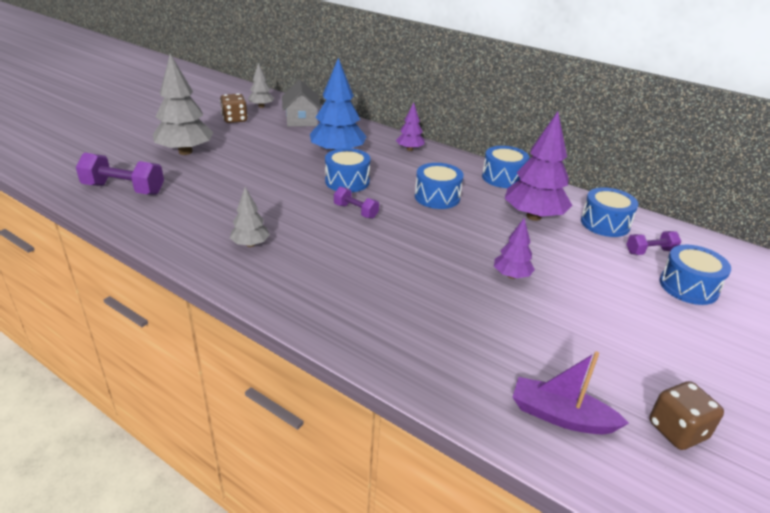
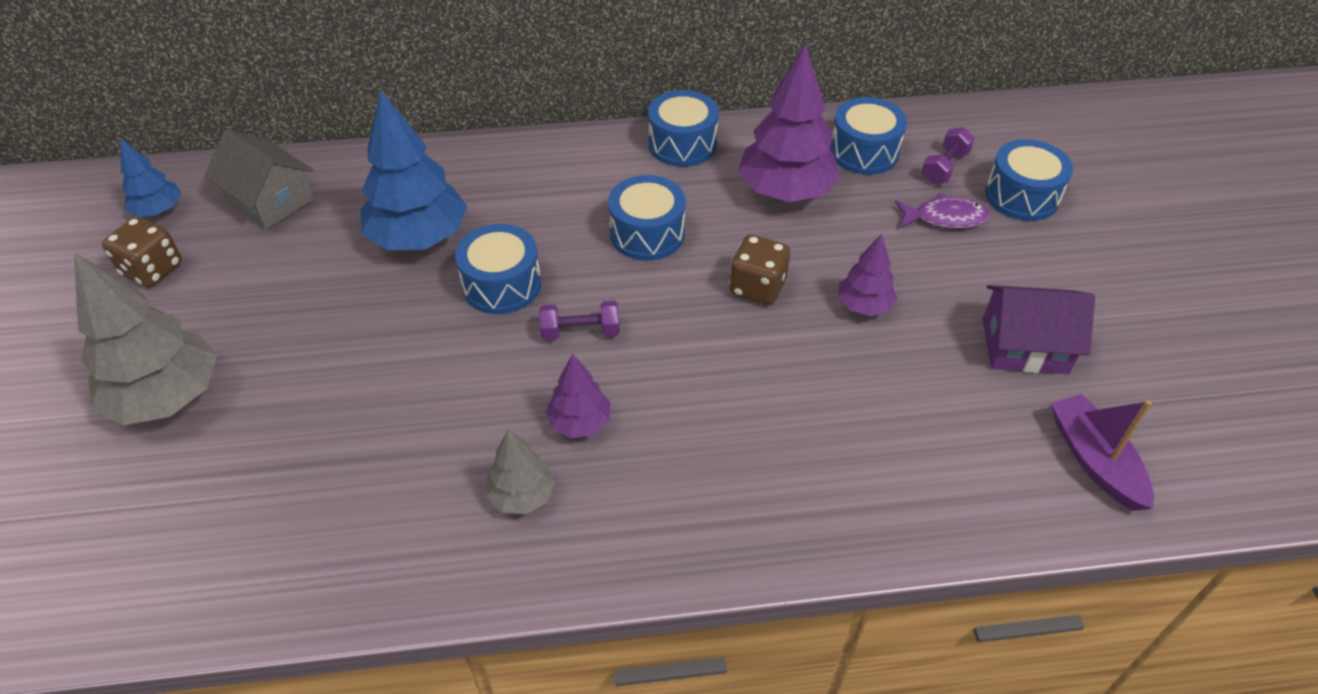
camera: 40 degrees left, 15 degrees up
purple dumbbell [76,152,164,195] -> none
grey tree [248,63,274,108] -> blue tree [121,139,181,217]
purple tree [396,103,425,151] -> purple tree moved to [545,353,610,438]
purple boat [513,351,629,434] -> purple boat turned 90 degrees clockwise [1051,394,1154,511]
brown dice [649,381,724,450] -> brown dice moved to [729,235,790,305]
none -> purple fish [895,193,990,229]
none -> purple house [983,285,1095,374]

